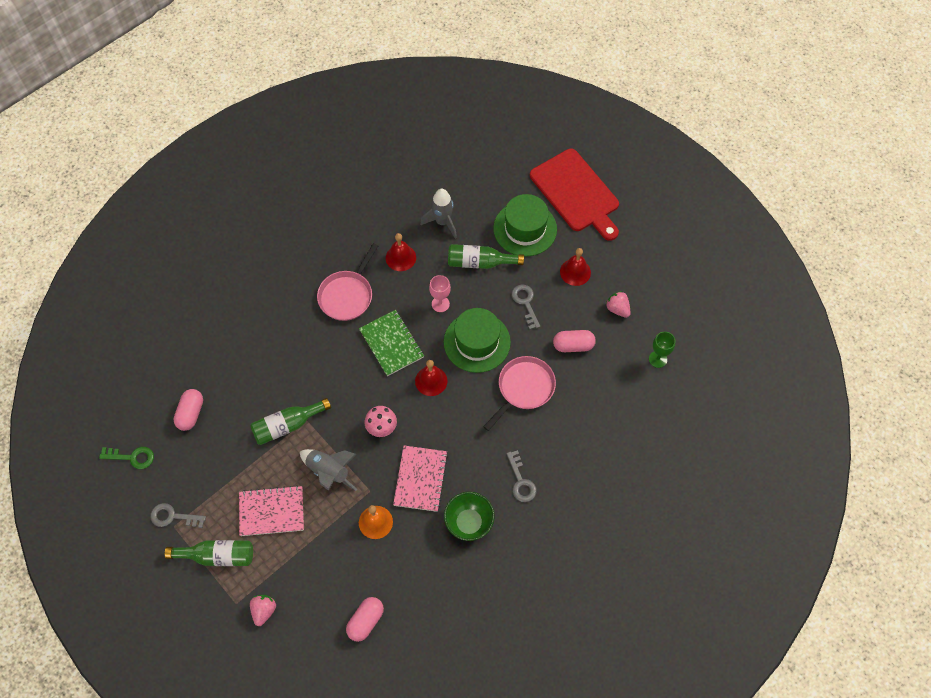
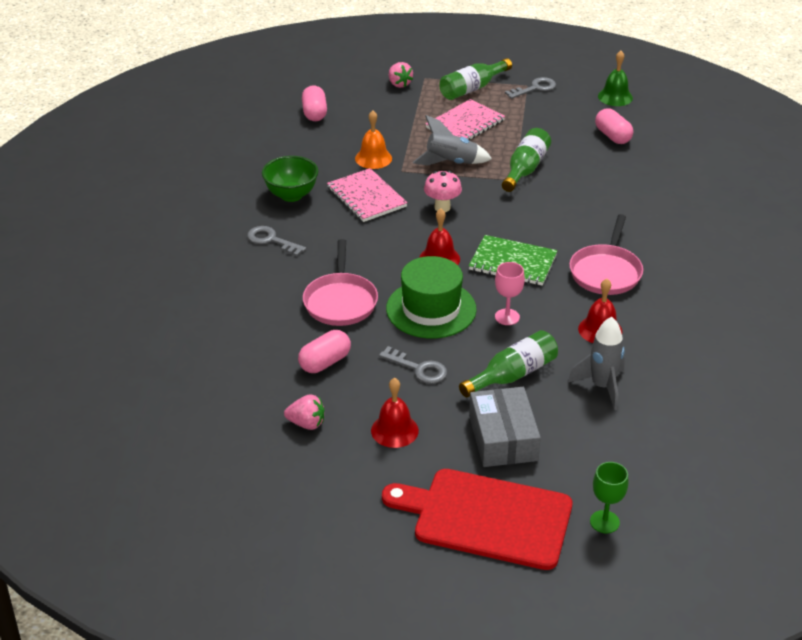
camera: 140 degrees right, 25 degrees down
green key [99,447,154,469] -> green bell [598,51,633,106]
pink pan [317,243,378,321] -> pink pan turned 150 degrees counterclockwise [569,214,643,295]
green hat [493,194,557,256] -> grey box [469,387,541,467]
green goblet [649,332,675,368] -> green goblet moved to [590,462,629,533]

